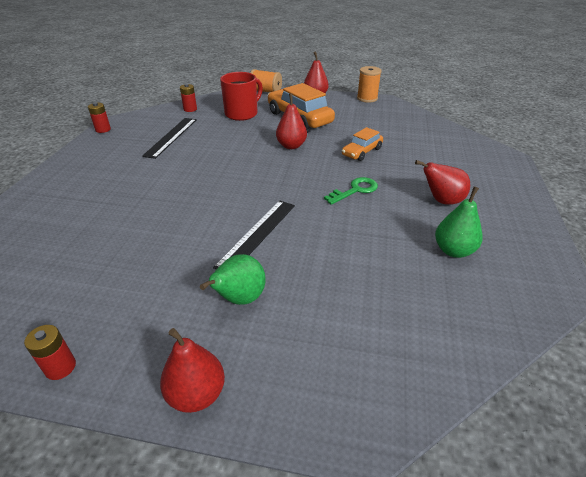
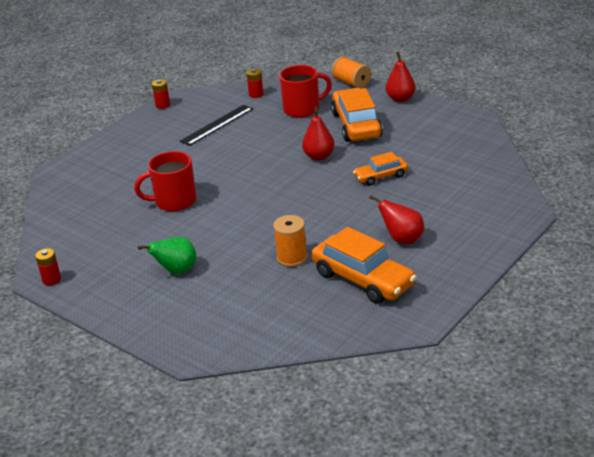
camera: 30 degrees right, 5 degrees down
red pear [160,328,225,413] -> none
black ruler [213,200,295,269] -> none
green key [324,177,378,205] -> none
orange spool [357,66,382,103] -> orange spool moved to [273,215,308,267]
green pear [435,187,483,258] -> orange car [311,227,417,304]
none -> red mug [134,151,197,211]

